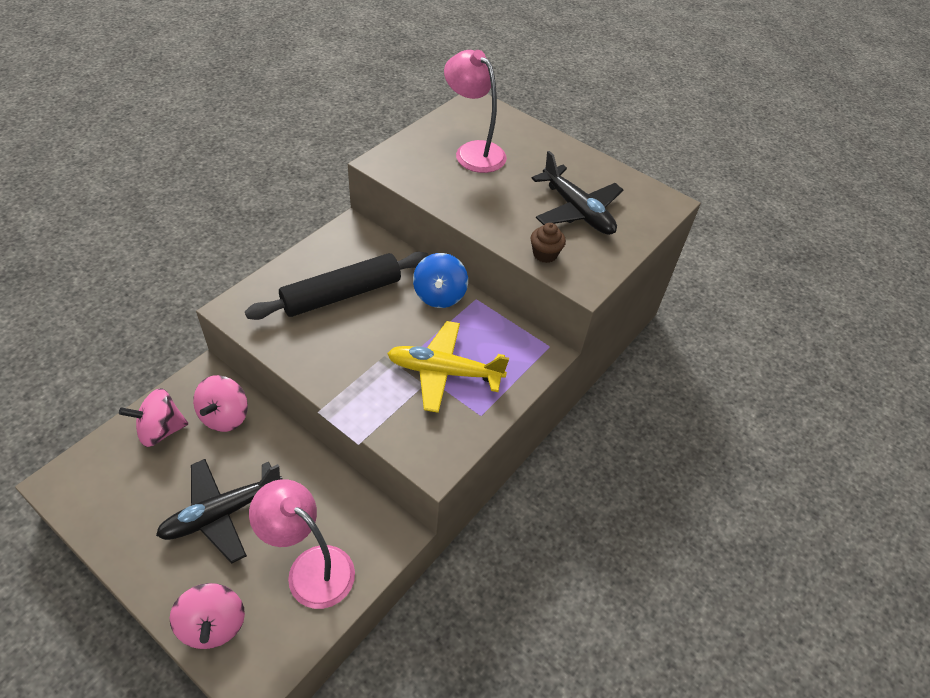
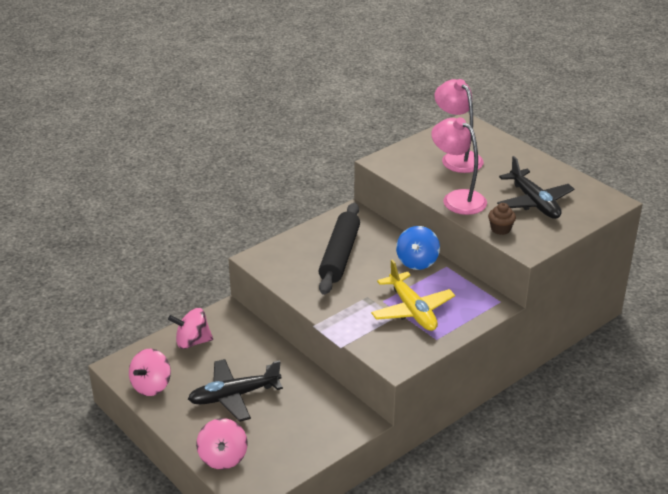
camera: 15 degrees right, 15 degrees down
pink spinning top [193,375,248,432] -> pink spinning top moved to [129,349,171,396]
black rolling pin [245,252,429,320] -> black rolling pin turned 60 degrees counterclockwise [319,203,360,295]
pink lamp [249,479,355,609] -> pink lamp moved to [431,117,487,215]
yellow plane [387,321,509,413] -> yellow plane turned 135 degrees counterclockwise [371,259,455,331]

